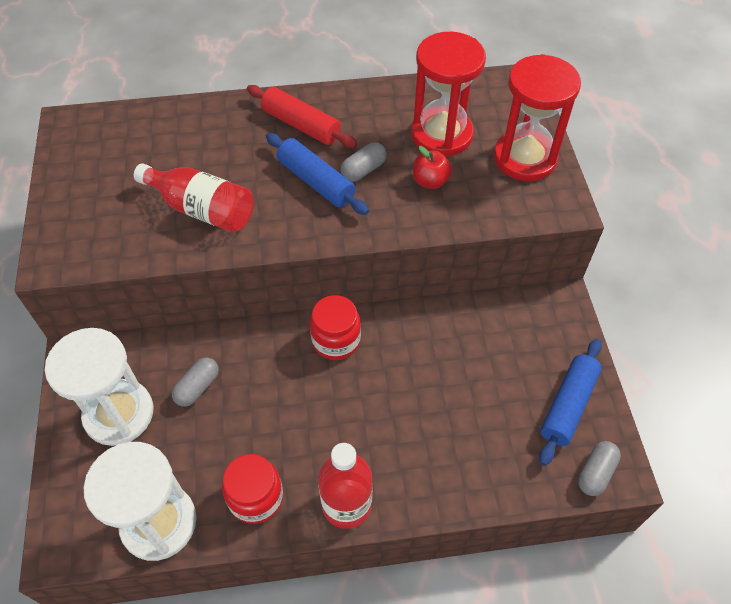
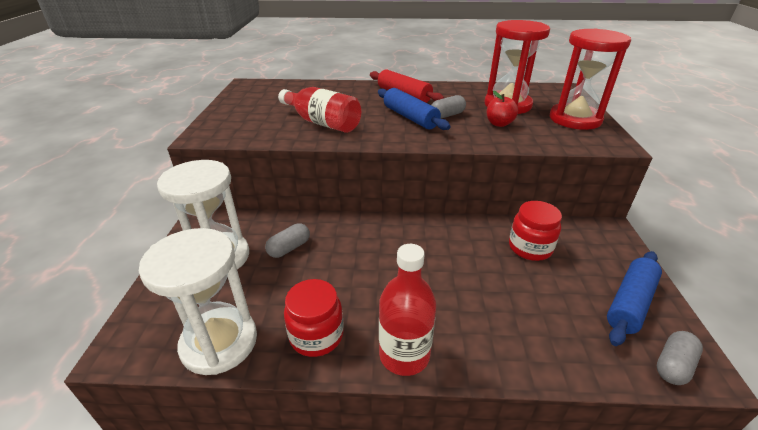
camera: 10 degrees right, 20 degrees down
red jar [310,295,361,360] -> red jar moved to [509,201,562,261]

